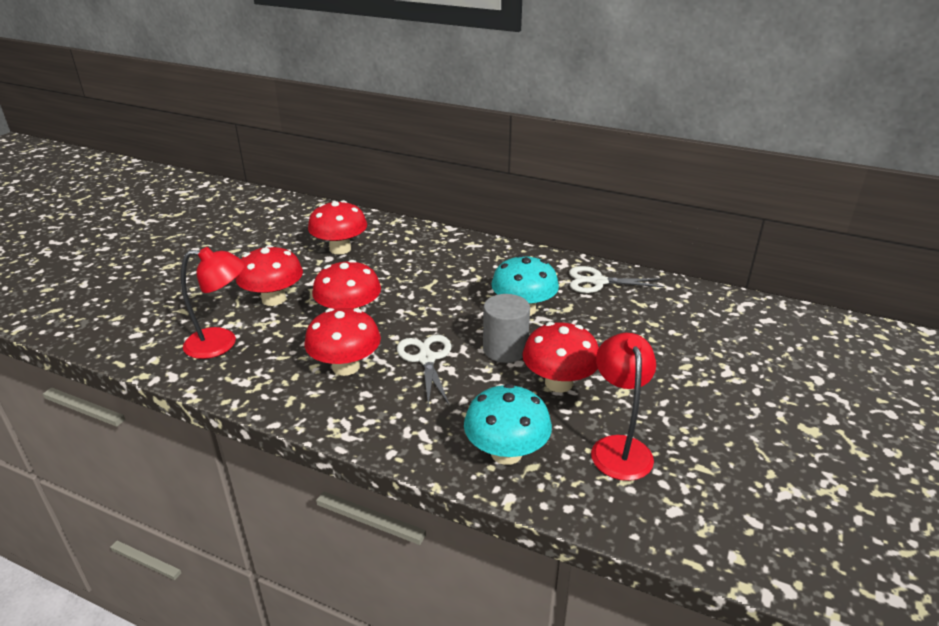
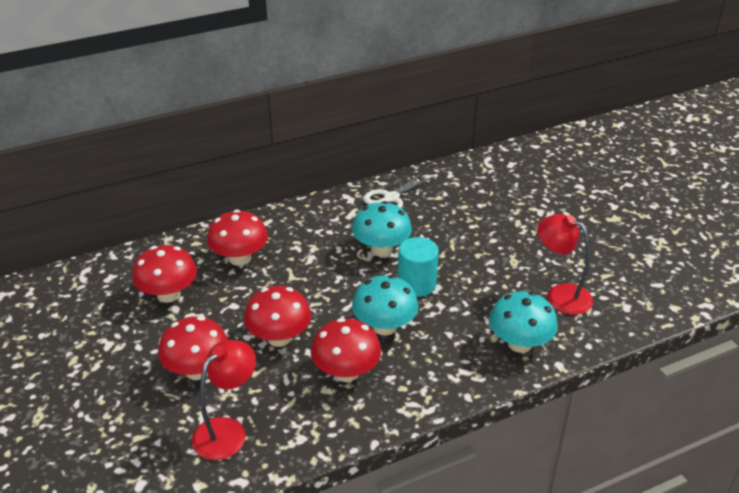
camera: 50 degrees left, 5 degrees up
white scissors [397,335,451,407] -> turquoise mushroom [352,275,418,335]
grey cylinder [483,294,530,363] -> turquoise cylinder [398,237,439,297]
red mushroom [522,322,599,392] -> red mushroom moved to [207,210,268,266]

